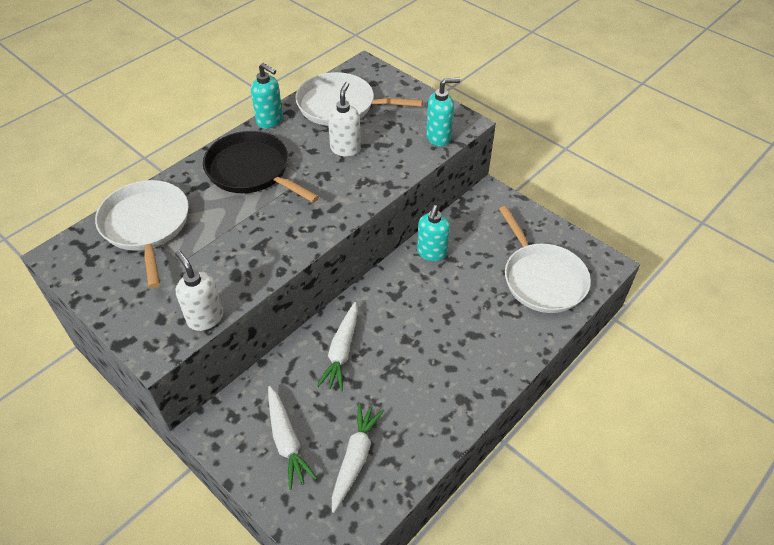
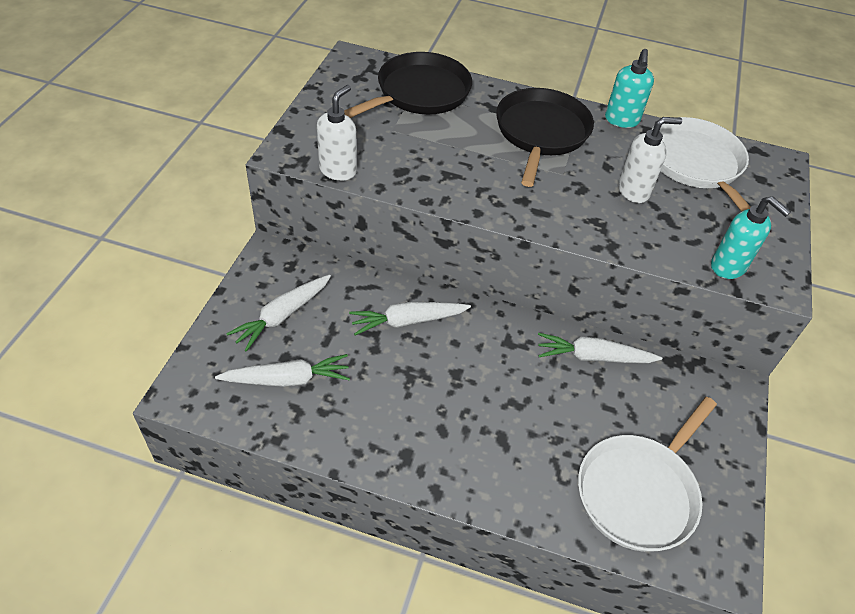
camera: 60 degrees right, 0 degrees up
white pan [95,180,189,288] -> black pan [344,52,472,118]
turquoise soap dispenser [417,205,450,261] -> white carrot [538,333,662,363]

